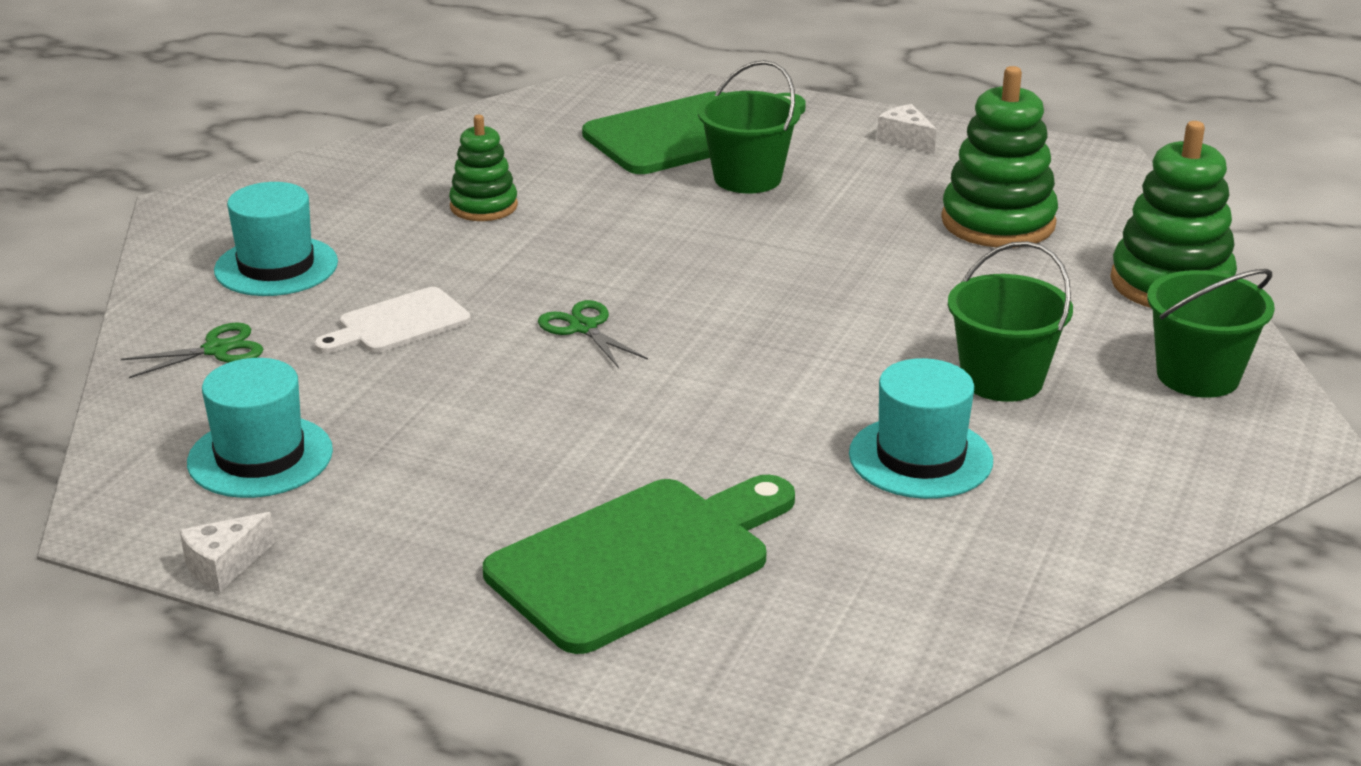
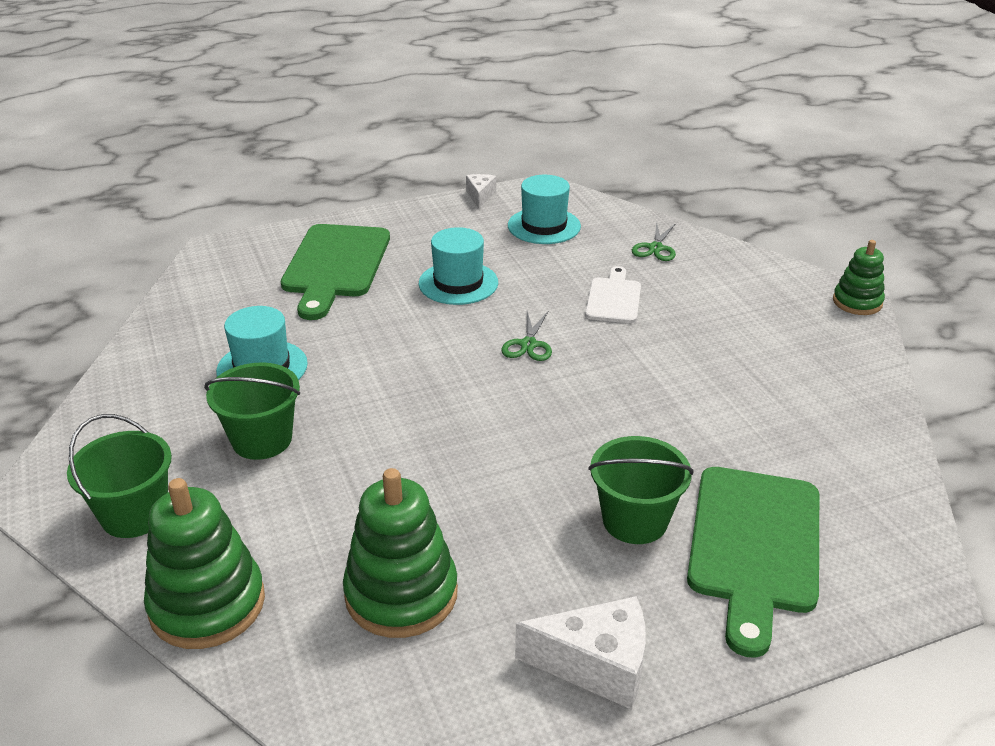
camera: 135 degrees right, 5 degrees up
turquoise hat [214,182,338,296] -> turquoise hat moved to [419,227,498,305]
green stacking toy [449,115,518,221] -> green stacking toy moved to [833,240,885,315]
green scissors [538,300,648,368] -> green scissors turned 90 degrees clockwise [501,311,552,361]
white cheese [877,104,936,154] -> white cheese [515,596,646,710], size x1.75

